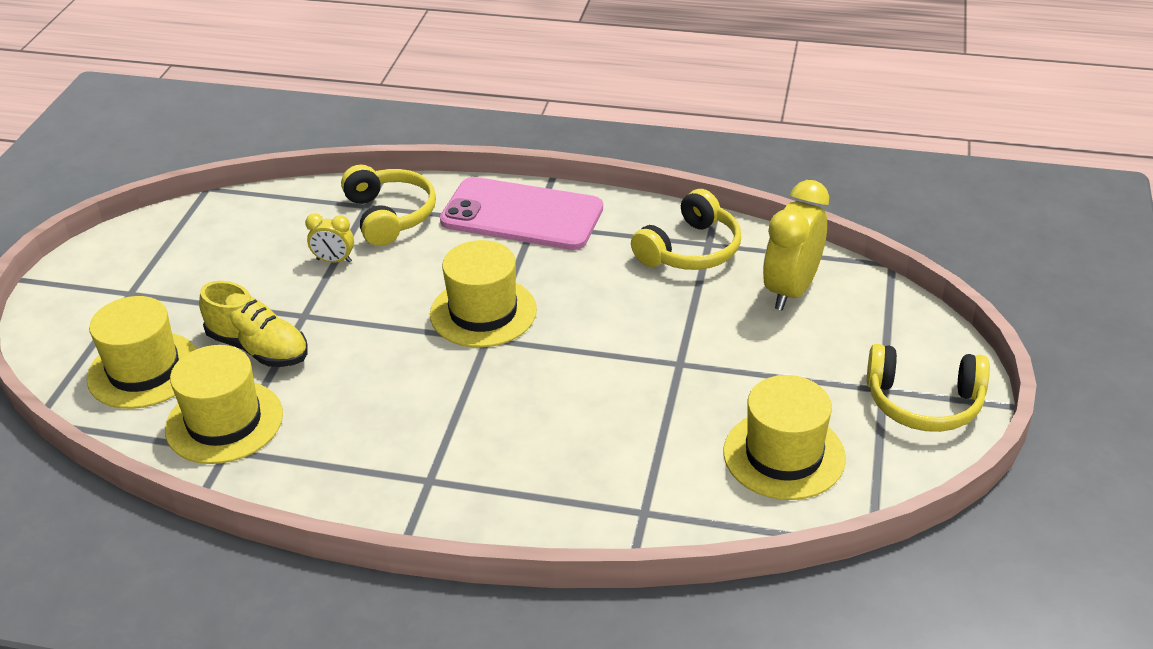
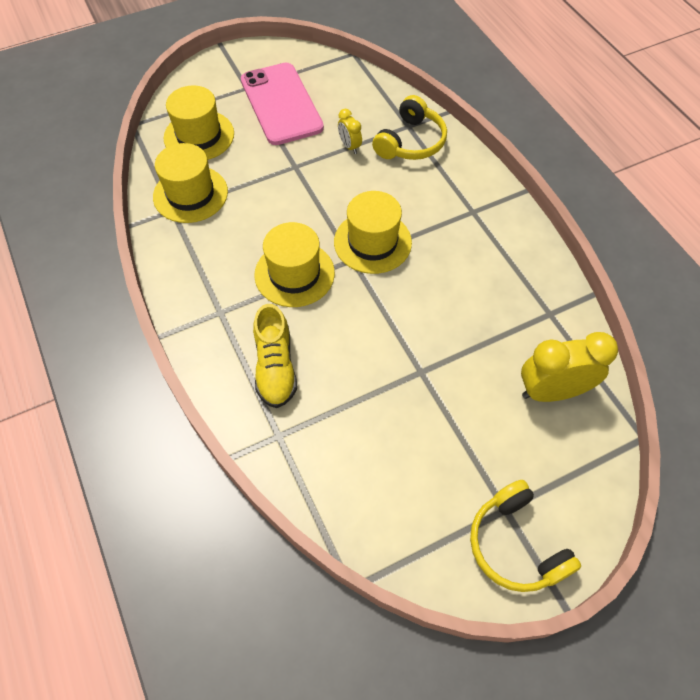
camera: 50 degrees right, 20 degrees up
yellow shoe [199,281,308,367] -> yellow shoe moved to [253,304,297,408]
pink phone [440,177,603,250] -> pink phone moved to [241,63,324,145]
yellow headphones [631,189,741,270] -> none
yellow hat [723,375,846,500] -> yellow hat moved to [254,222,335,307]

